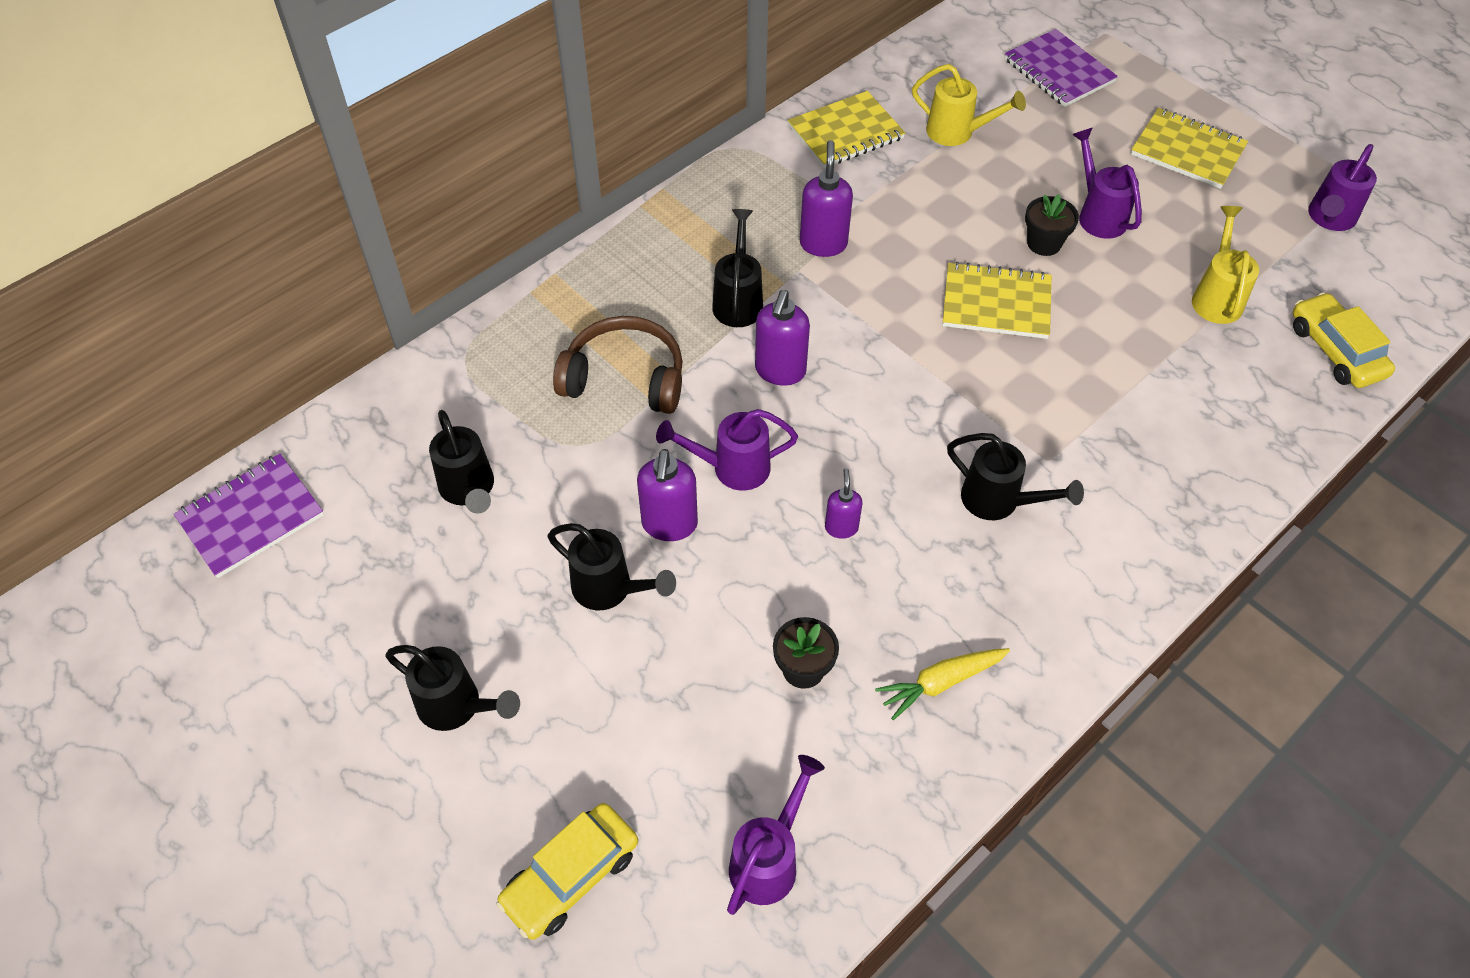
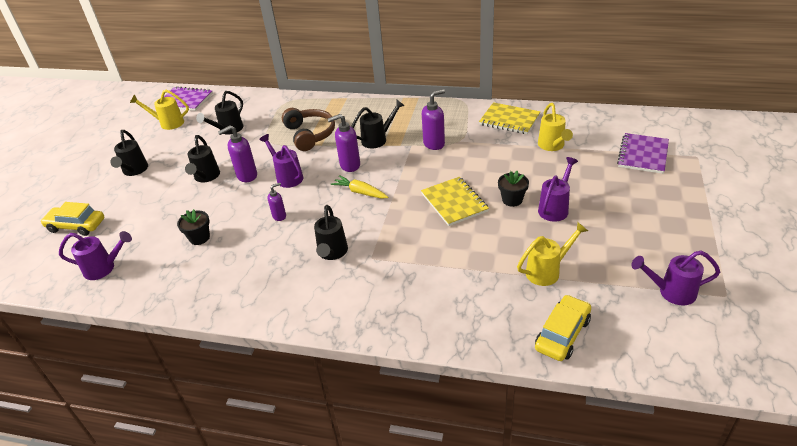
camera: 60 degrees right, 15 degrees down
yellow carrot [875,648,1010,720] -> yellow carrot moved to [331,175,388,199]
yellow notebook [1131,108,1248,189] -> none
none -> yellow watering can [130,89,189,130]

